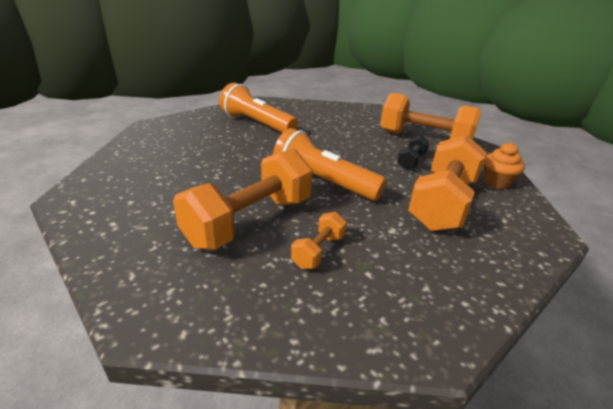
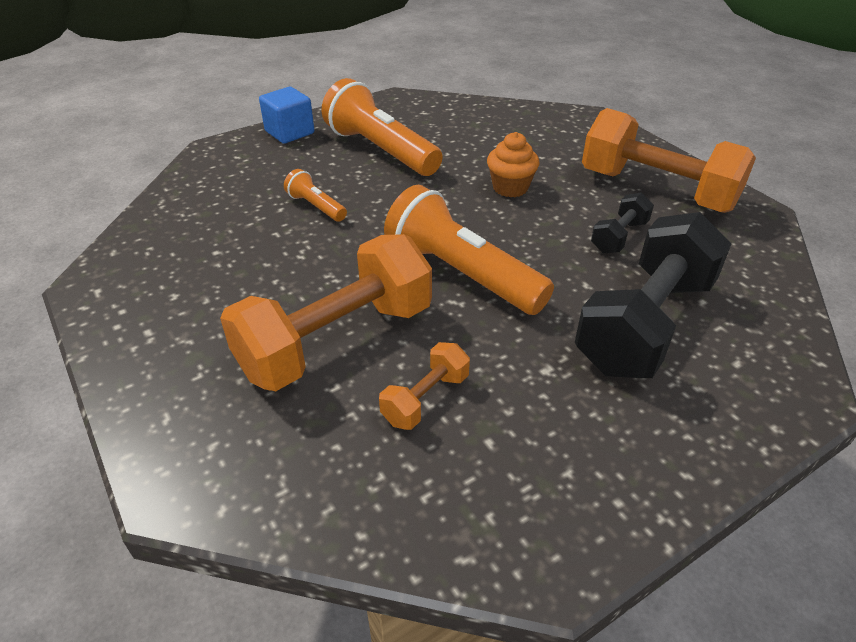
camera: 10 degrees right, 10 degrees up
orange dumbbell [408,135,487,231] -> black dumbbell [575,212,732,378]
orange cupcake [484,143,525,189] -> orange cupcake moved to [487,132,539,197]
none -> blue cube [259,87,314,144]
none -> orange flashlight [284,169,347,222]

